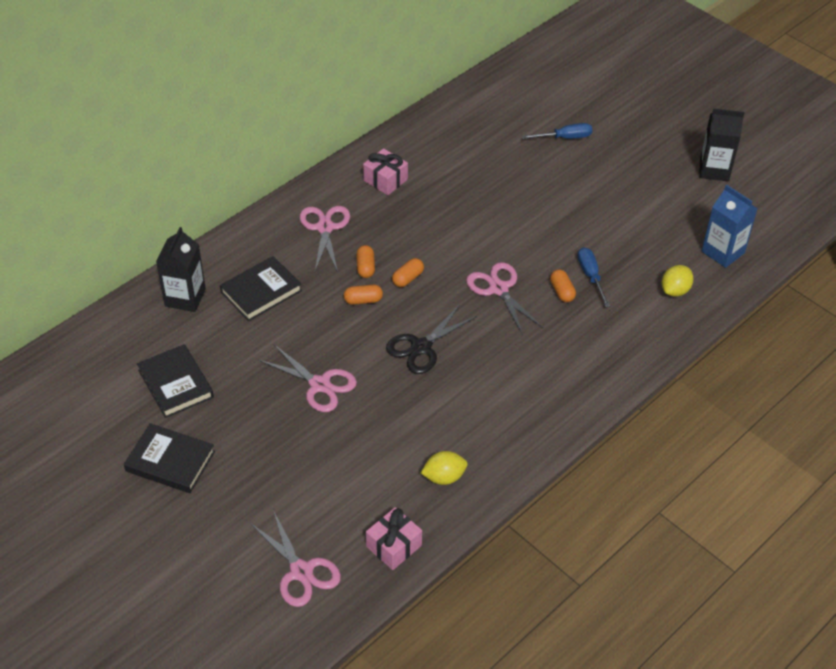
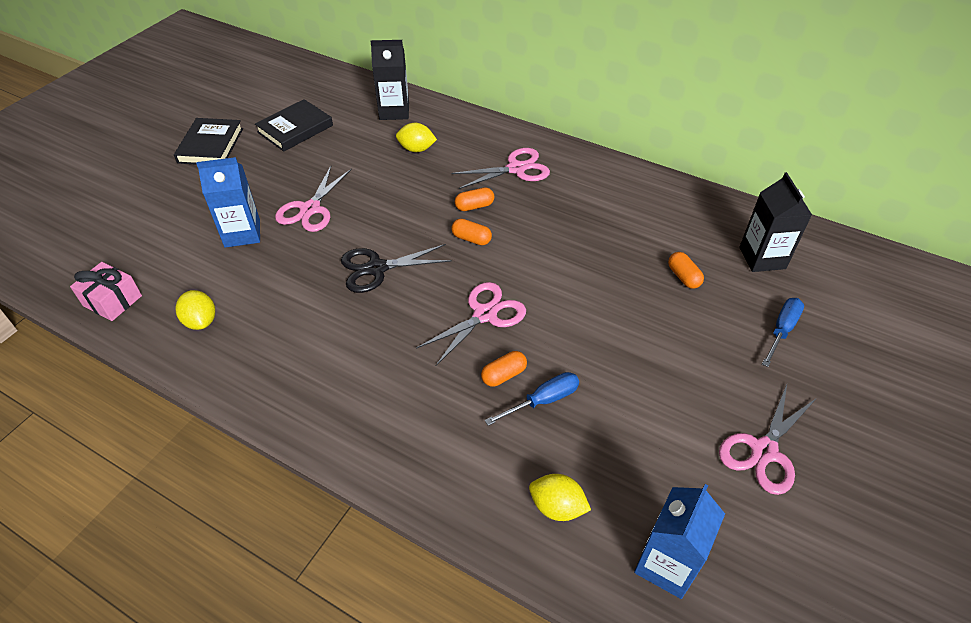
camera: 75 degrees right, 0 degrees up
black book [220,256,302,321] -> yellow lemon [396,123,437,152]
pink scissors [250,510,341,607] -> pink scissors moved to [719,384,817,495]
orange capsule [344,285,383,305] -> orange capsule moved to [668,252,704,289]
pink gift [363,148,408,195] -> none
black scissors [386,305,477,374] -> black scissors turned 45 degrees counterclockwise [341,244,452,293]
blue screwdriver [522,123,592,139] -> blue screwdriver turned 120 degrees counterclockwise [762,298,804,367]
black carton [699,108,744,181] -> black carton moved to [739,172,812,272]
none -> blue carton [196,157,260,248]

